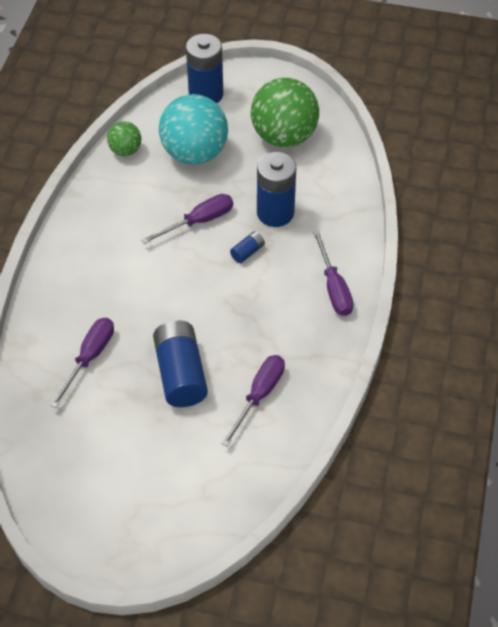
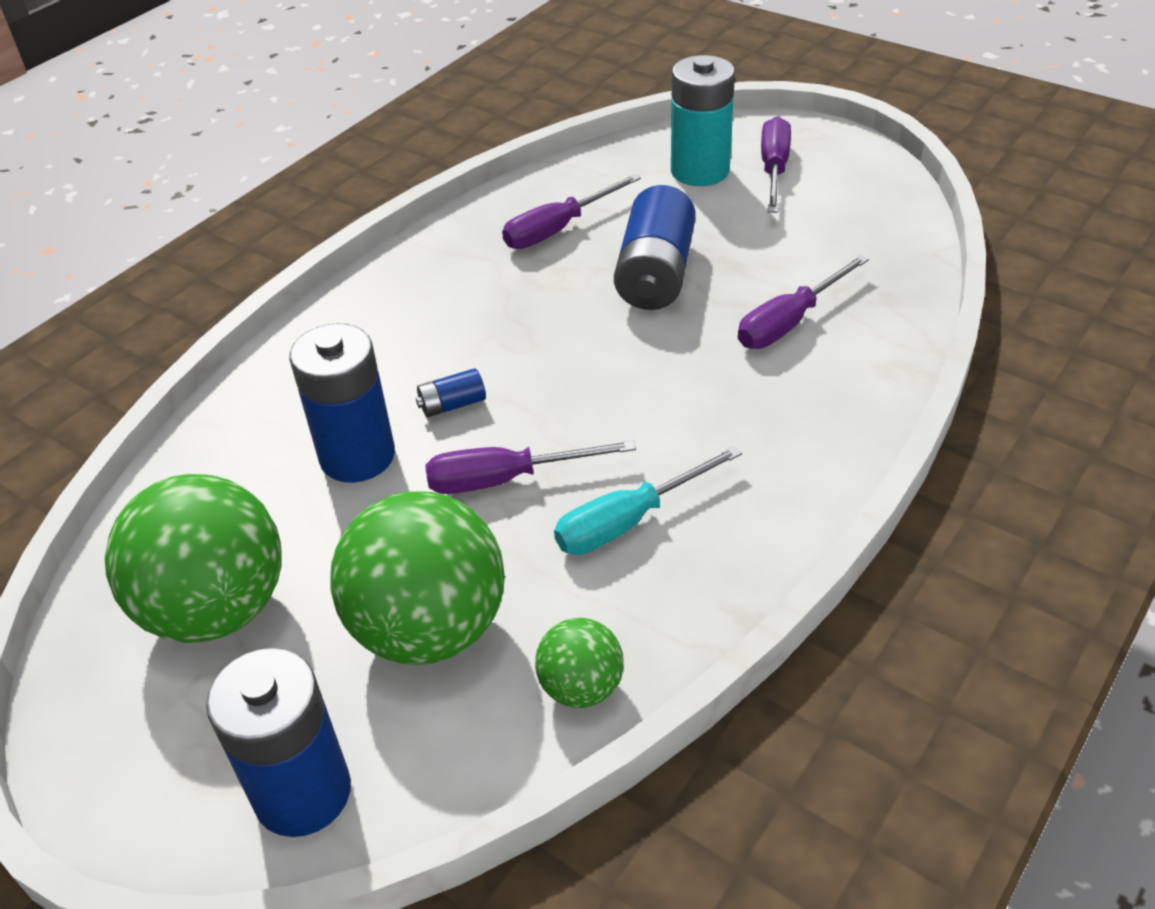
camera: 155 degrees left, 10 degrees down
turquoise ball [159,94,228,165] -> green ball [330,491,505,665]
purple screwdriver [313,230,354,316] -> purple screwdriver moved to [761,116,791,213]
none -> turquoise screwdriver [554,446,742,555]
none -> turquoise battery [671,55,735,186]

